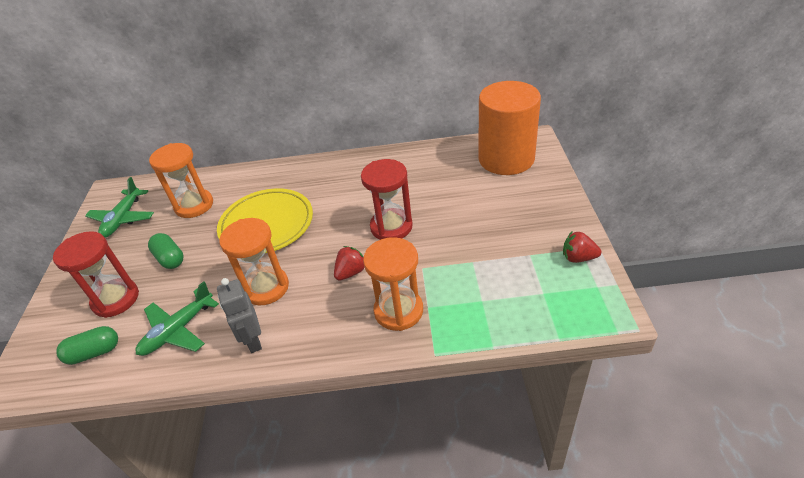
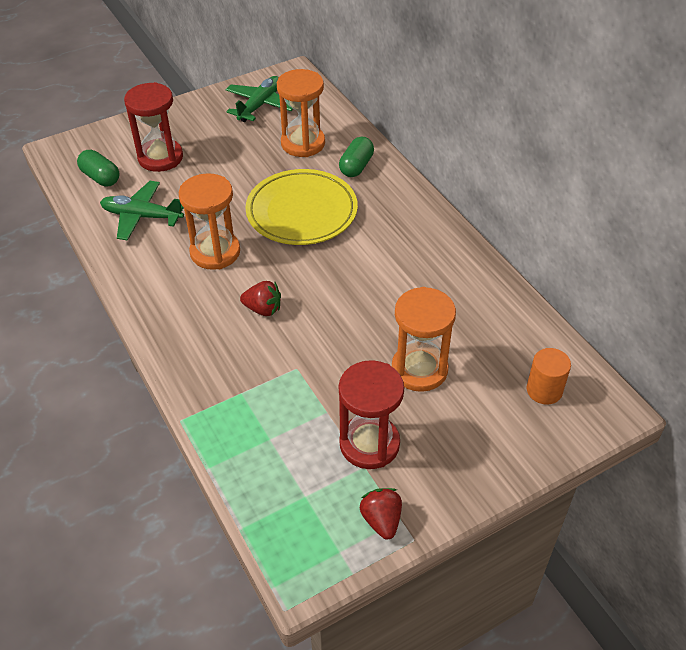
camera: 60 degrees right, 5 degrees up
green plane [85,177,154,238] -> green plane turned 135 degrees clockwise [225,76,293,122]
green capsule [148,233,184,269] -> green capsule moved to [339,137,374,177]
grey robot [217,278,262,353] -> none
red hourglass [361,159,413,240] -> red hourglass moved to [339,360,404,469]
orange hourglass [363,237,423,331] -> orange hourglass moved to [392,287,456,392]
orange cylinder [478,81,541,175] -> orange cylinder [527,348,571,405], size x0.43

